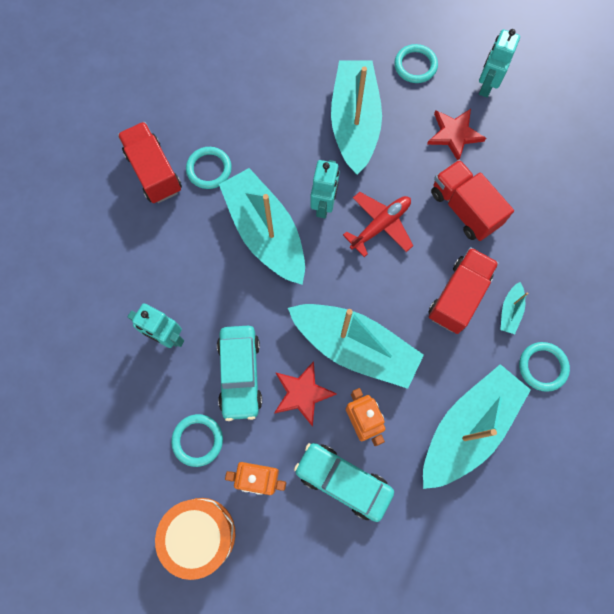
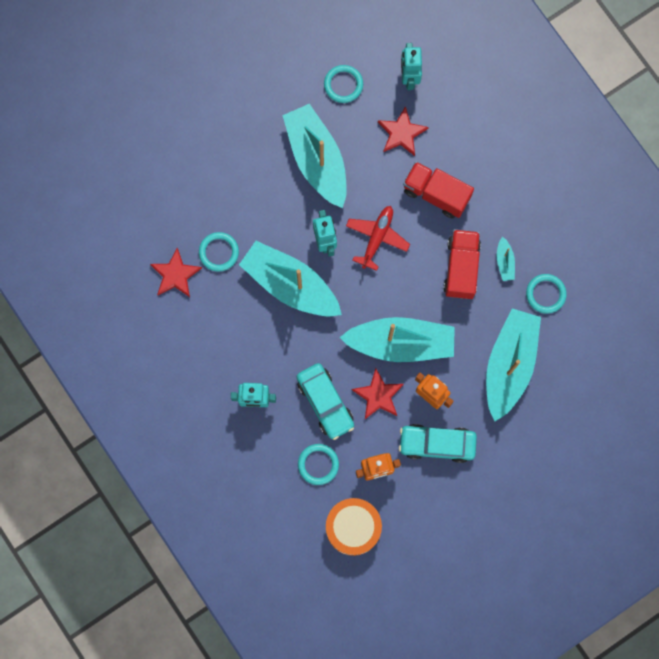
camera: 25 degrees left, 5 degrees up
red truck [117,122,182,203] -> red star [150,248,202,297]

